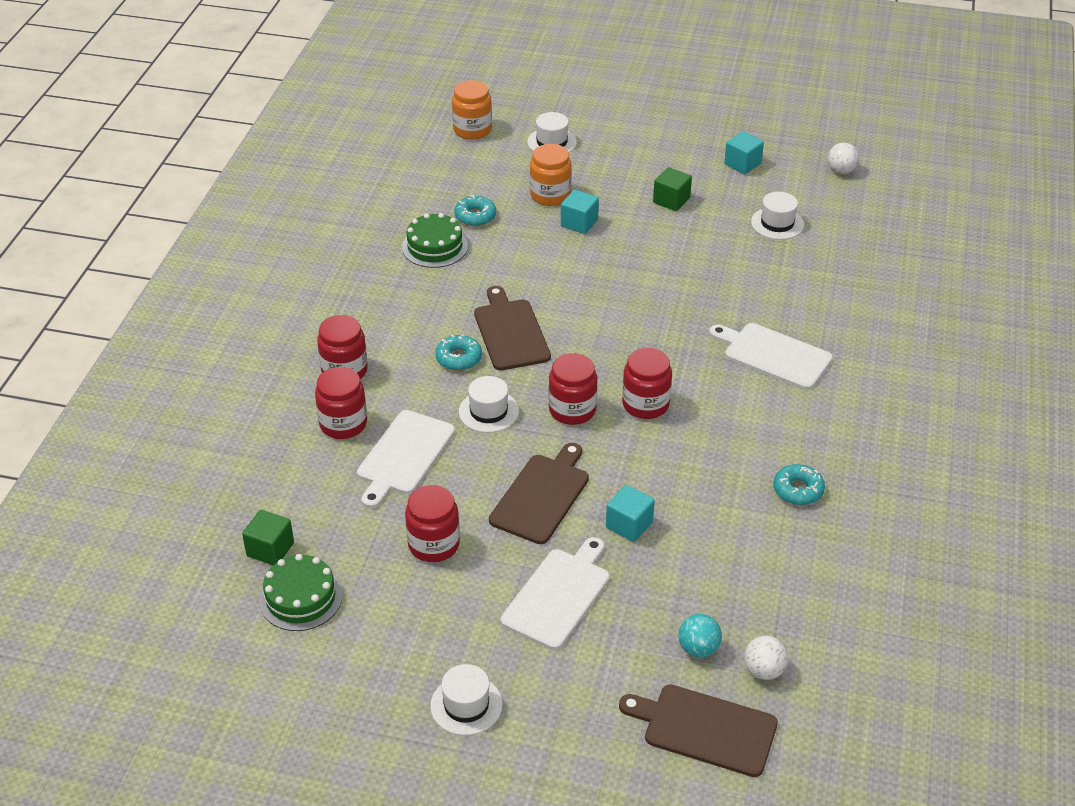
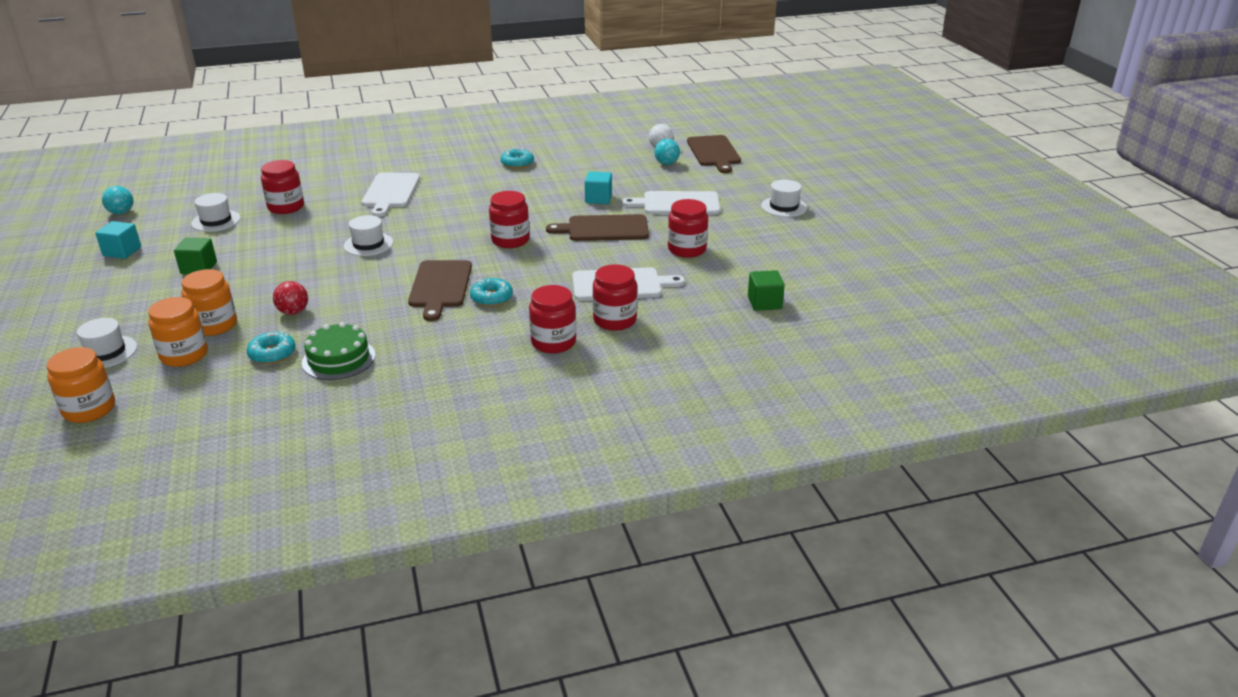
camera: 120 degrees left, 10 degrees down
green cake [259,554,343,631] -> none
white hat [459,376,519,433] -> white hat moved to [344,215,393,256]
brown cutting board [474,286,551,370] -> brown cutting board turned 45 degrees counterclockwise [408,260,472,321]
turquoise cube [561,190,599,234] -> none
red jar [622,348,672,419] -> red jar moved to [261,160,304,214]
white ball [827,143,859,174] -> turquoise ball [102,186,133,214]
none -> orange jar [148,297,208,367]
none -> red ball [273,281,308,315]

